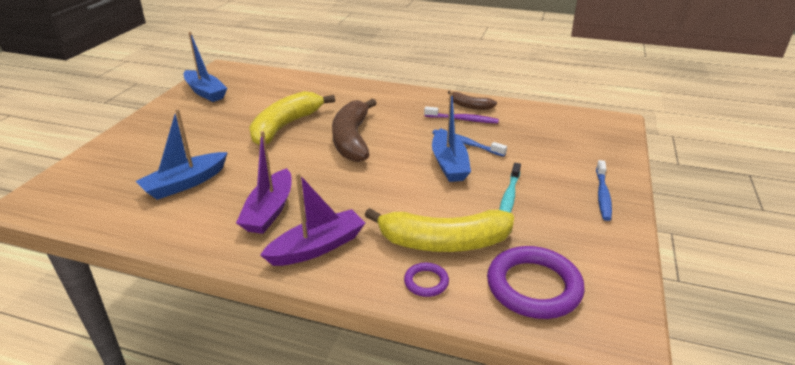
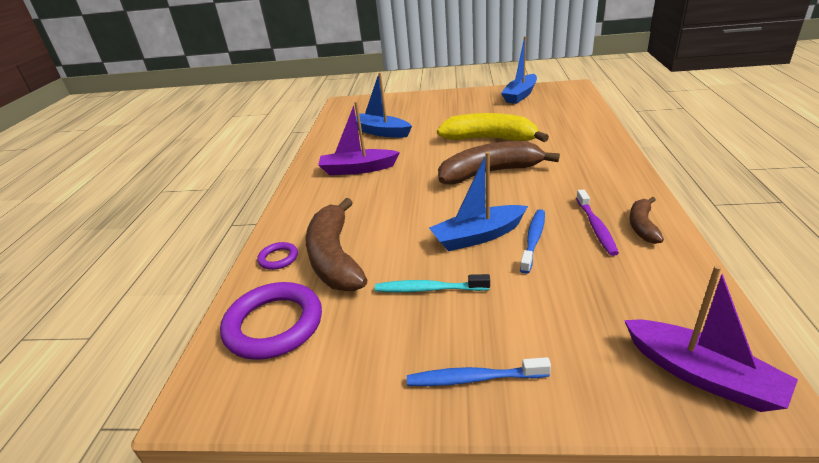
camera: 80 degrees right, 0 degrees up
purple boat [260,173,365,266] -> purple boat moved to [624,265,798,412]
yellow banana [365,208,514,252] -> brown banana [305,198,367,291]

